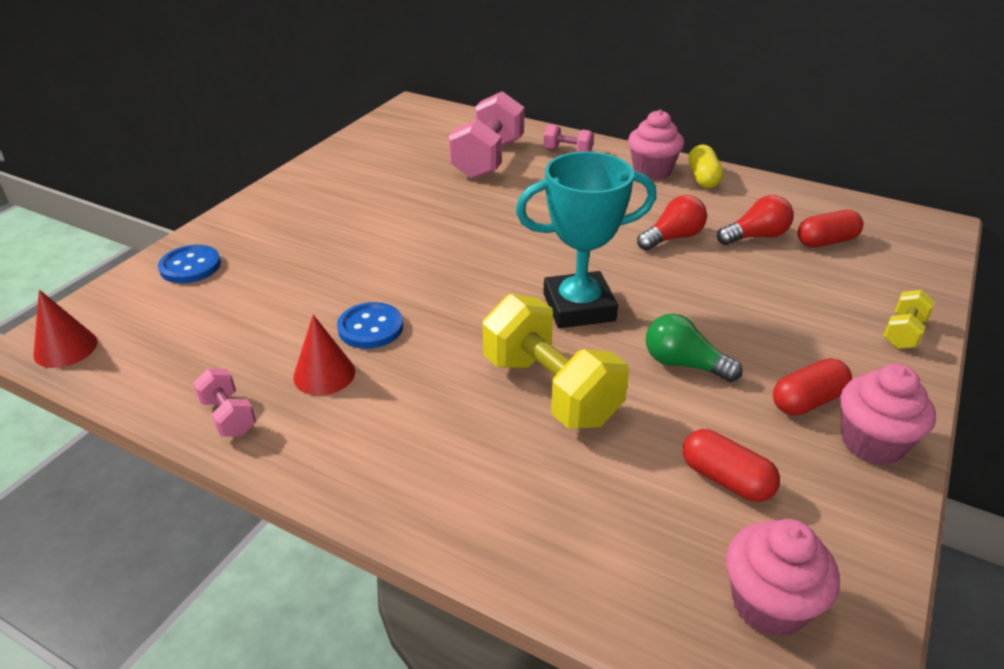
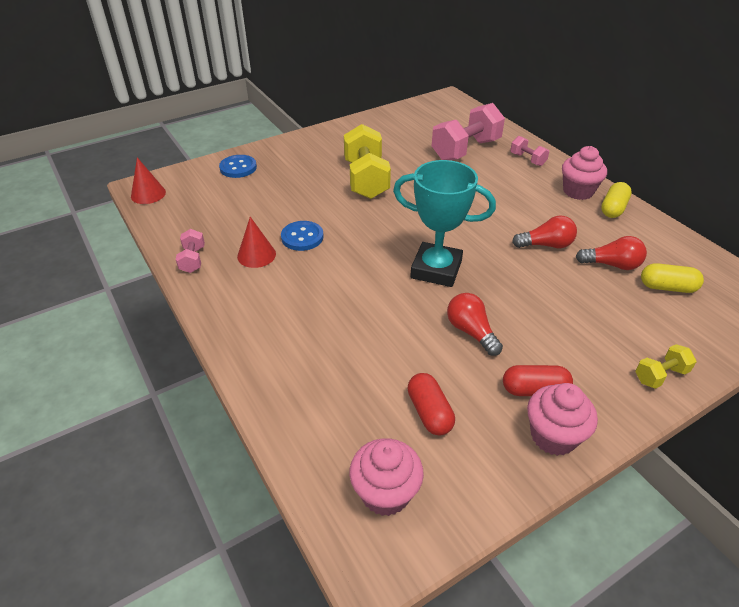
camera: 30 degrees right, 5 degrees up
yellow dumbbell [483,294,629,429] -> yellow dumbbell moved to [344,124,391,199]
green light bulb [646,314,742,382] -> red light bulb [447,293,503,356]
red capsule [797,210,863,248] -> yellow capsule [641,263,704,293]

